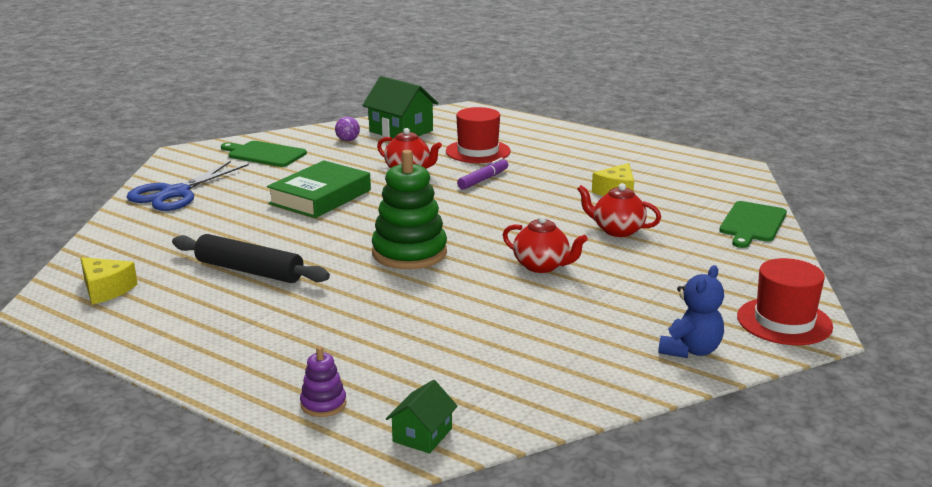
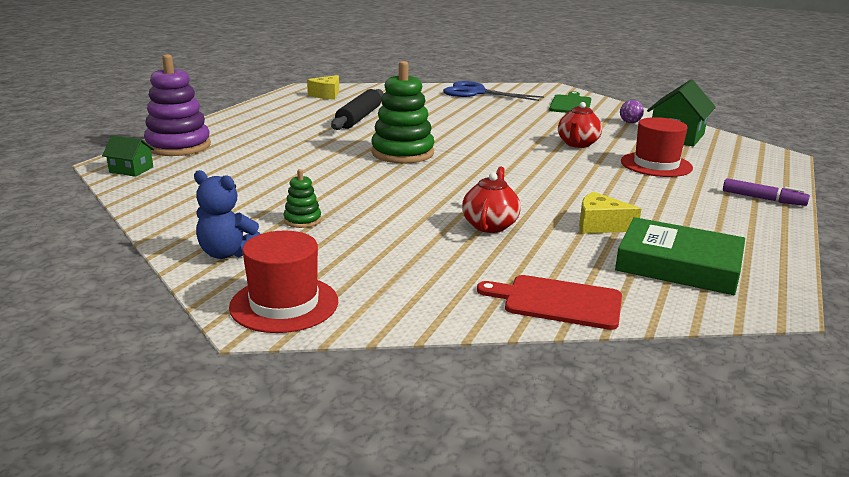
camera: 80 degrees right, 0 degrees up
green book [267,160,371,218] -> green book moved to [615,217,745,295]
purple stacking toy [300,346,347,417] -> purple stacking toy [144,54,211,156], size x2.13
purple marker [457,158,508,190] -> purple marker moved to [723,178,810,206]
red teapot [503,215,588,273] -> none
green cutting board [719,201,787,248] -> red cutting board [477,275,622,330]
none -> green stacking toy [283,169,321,228]

